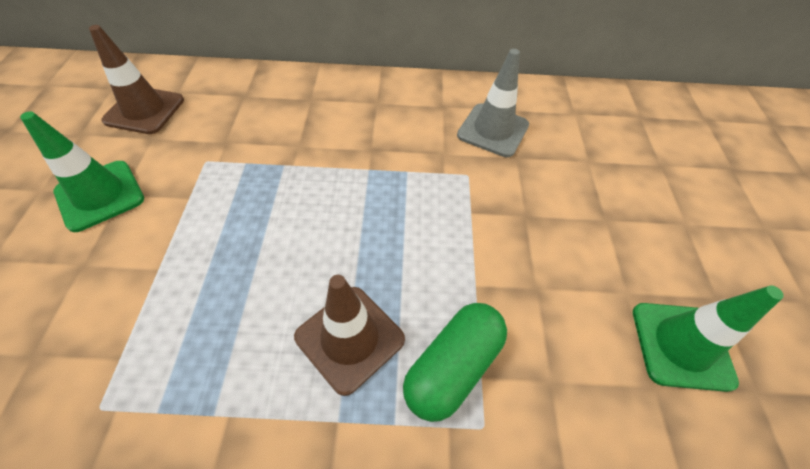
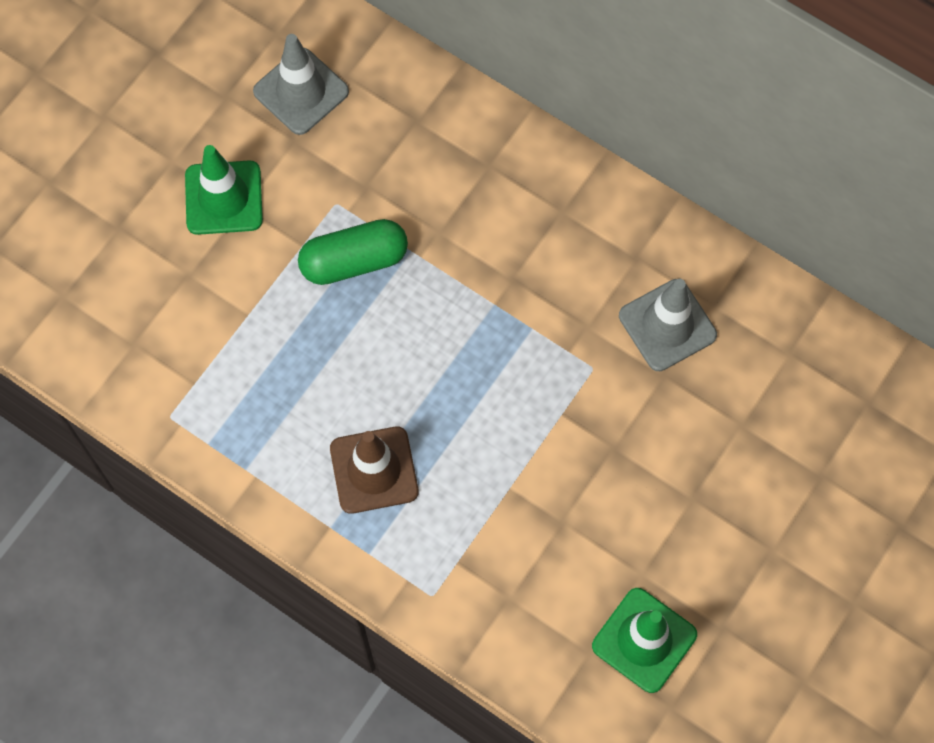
camera: 35 degrees right, 15 degrees up
brown traffic cone [89,25,184,134] -> grey traffic cone [253,34,349,135]
green capsule [403,303,507,422] -> green capsule moved to [298,219,408,285]

